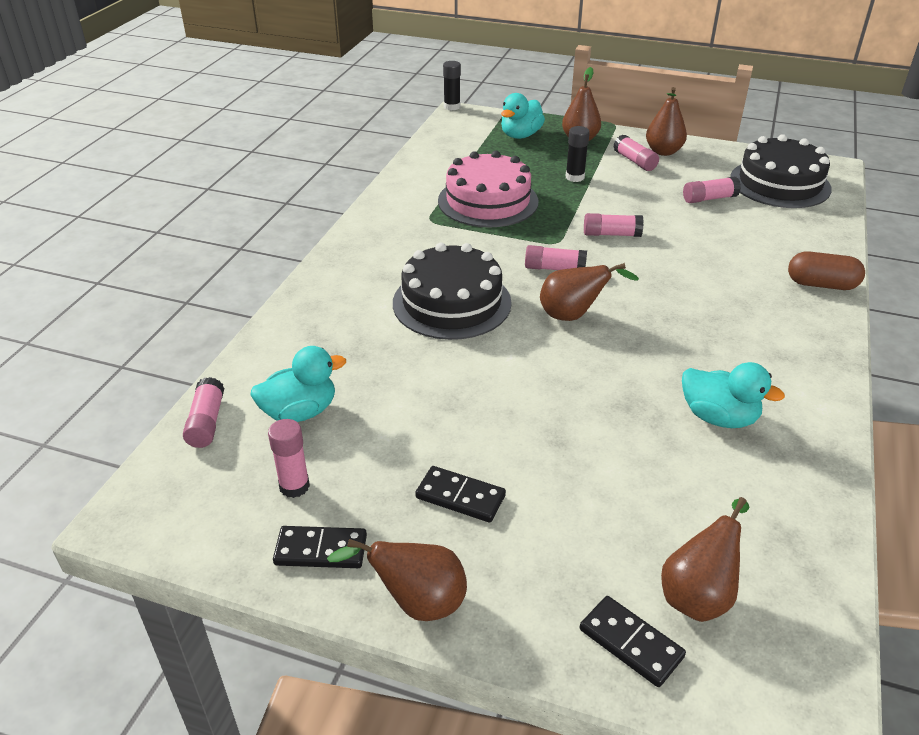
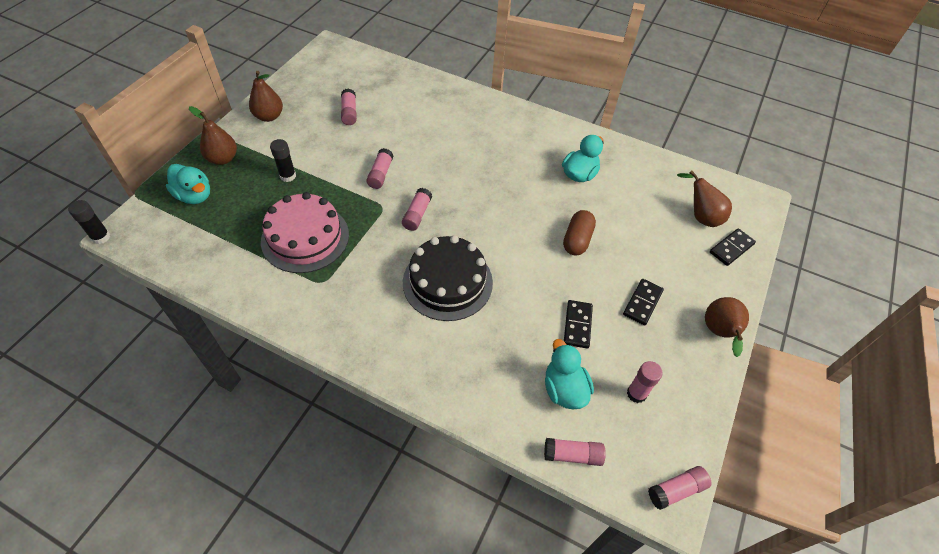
camera: 85 degrees left, 15 degrees up
black domino [273,526,367,568] -> black domino moved to [564,300,593,349]
brown pear [540,263,639,321] -> none
pink glue stick [613,135,659,171] -> pink glue stick moved to [648,466,712,510]
black cake [730,134,832,208] -> none
brown capsule [788,251,865,290] -> brown capsule moved to [563,210,596,255]

